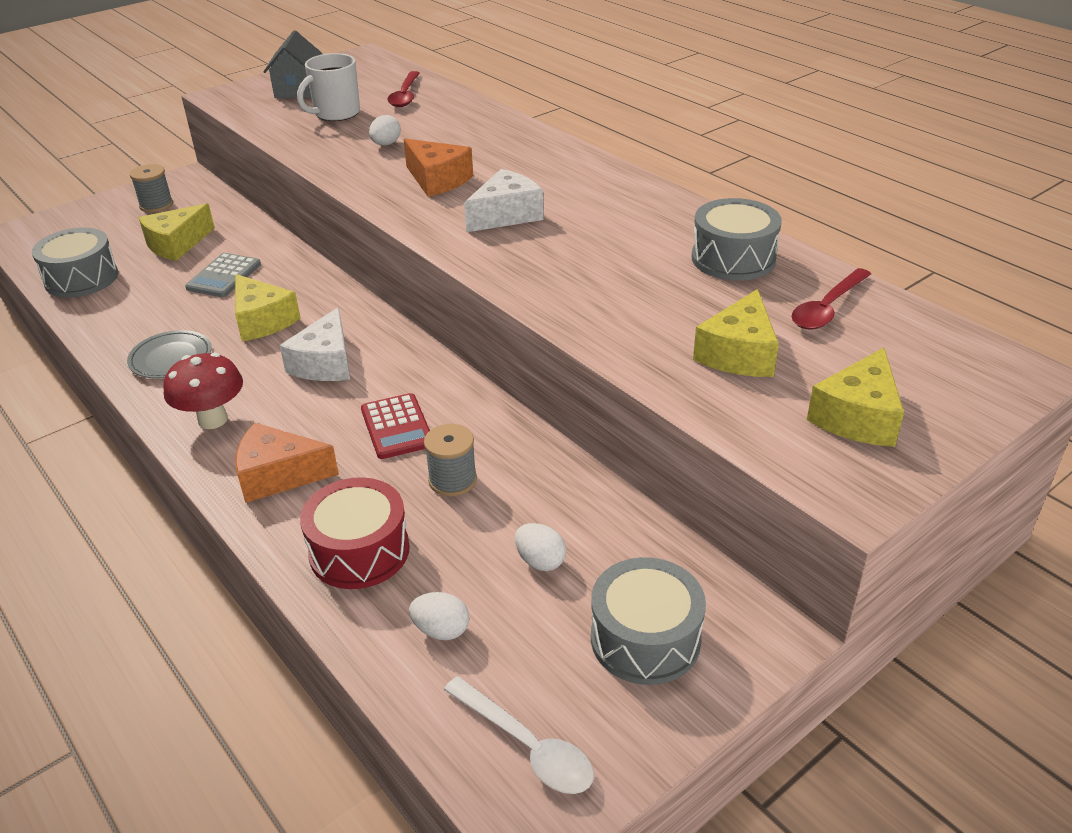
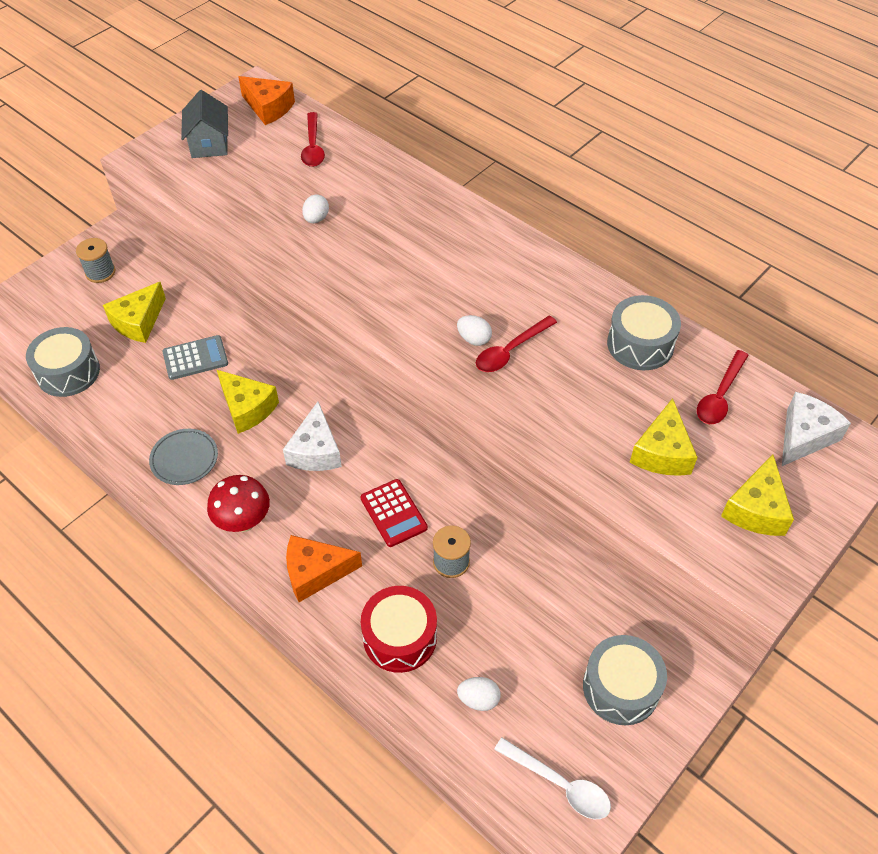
camera: 10 degrees left, 15 degrees up
grey calculator [185,253,261,297] -> grey calculator turned 120 degrees counterclockwise [162,335,228,380]
white mug [297,53,360,121] -> none
orange cheese [403,139,473,197] -> orange cheese moved to [238,76,295,125]
white cheese [464,169,544,232] -> white cheese moved to [782,392,851,466]
white egg [515,523,566,571] -> white egg moved to [457,315,492,346]
none -> red spoon [476,315,557,372]

